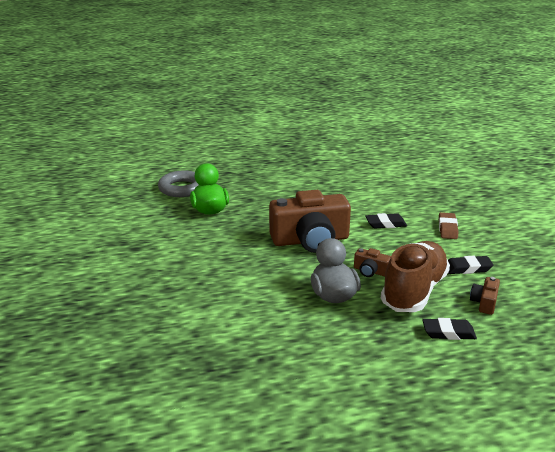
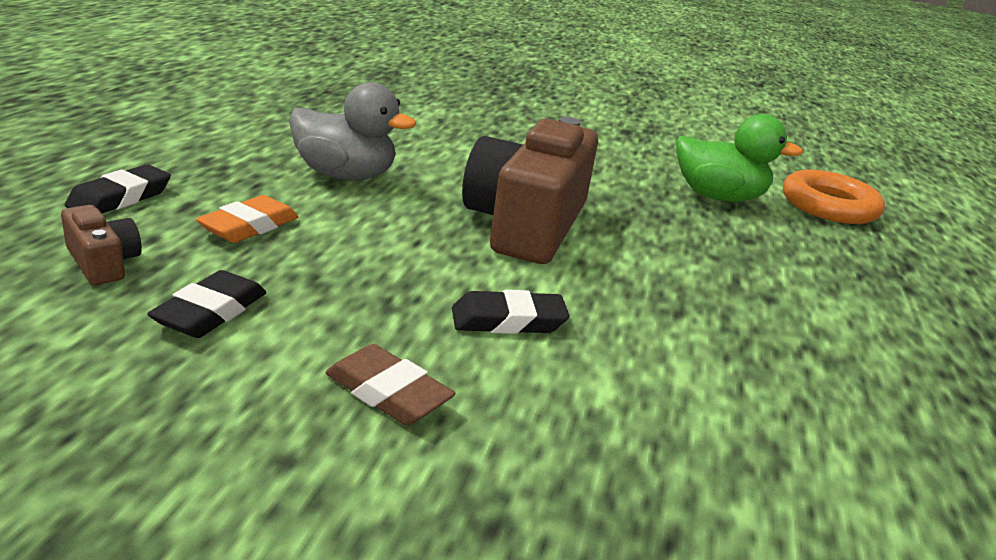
camera: 115 degrees right, 0 degrees up
grey ring [158,171,199,197] -> orange ring [783,169,885,224]
brown camera [354,248,391,277] -> none
black eraser [365,213,407,228] -> black eraser turned 60 degrees clockwise [452,290,570,334]
brown shoe [381,241,450,312] -> orange eraser [196,195,298,243]

